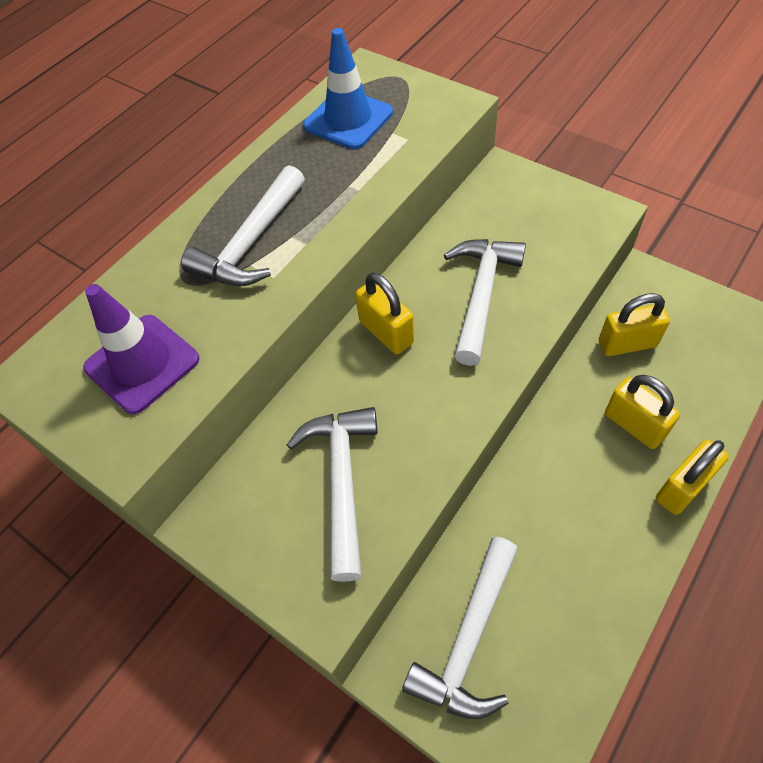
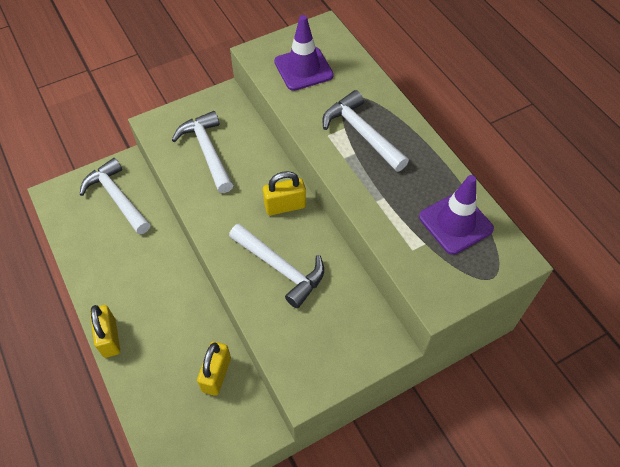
camera: 110 degrees right, 0 degrees up
white hammer [287,407,378,582] -> white hammer turned 135 degrees counterclockwise [172,111,233,193]
blue traffic cone [303,28,393,149] -> purple traffic cone [419,175,494,255]
yellow padlock [605,375,680,449] -> none

